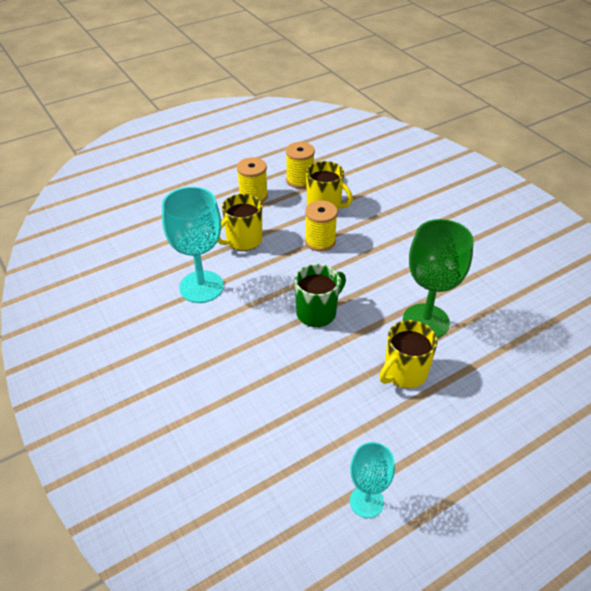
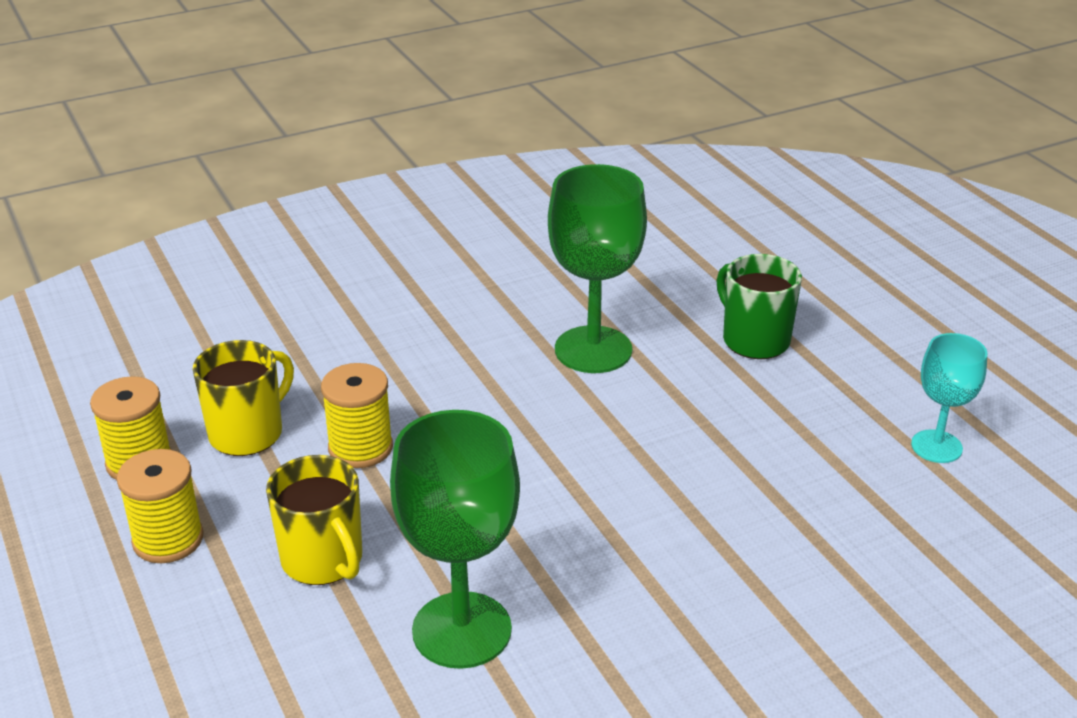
camera: 85 degrees left, 10 degrees down
turquoise goblet [162,187,224,303] -> green goblet [390,410,520,669]
green mug [295,264,346,327] -> green mug moved to [717,254,802,359]
yellow mug [379,320,438,388] -> none

